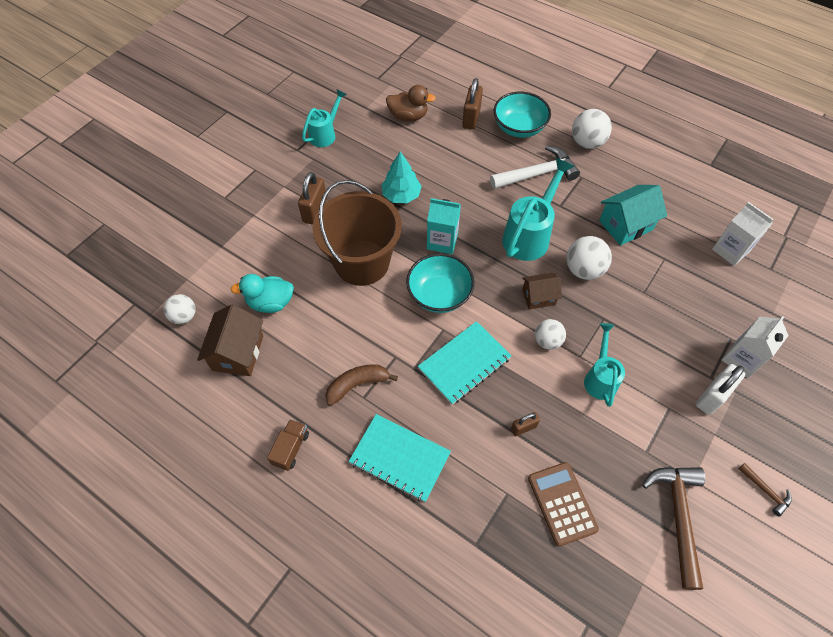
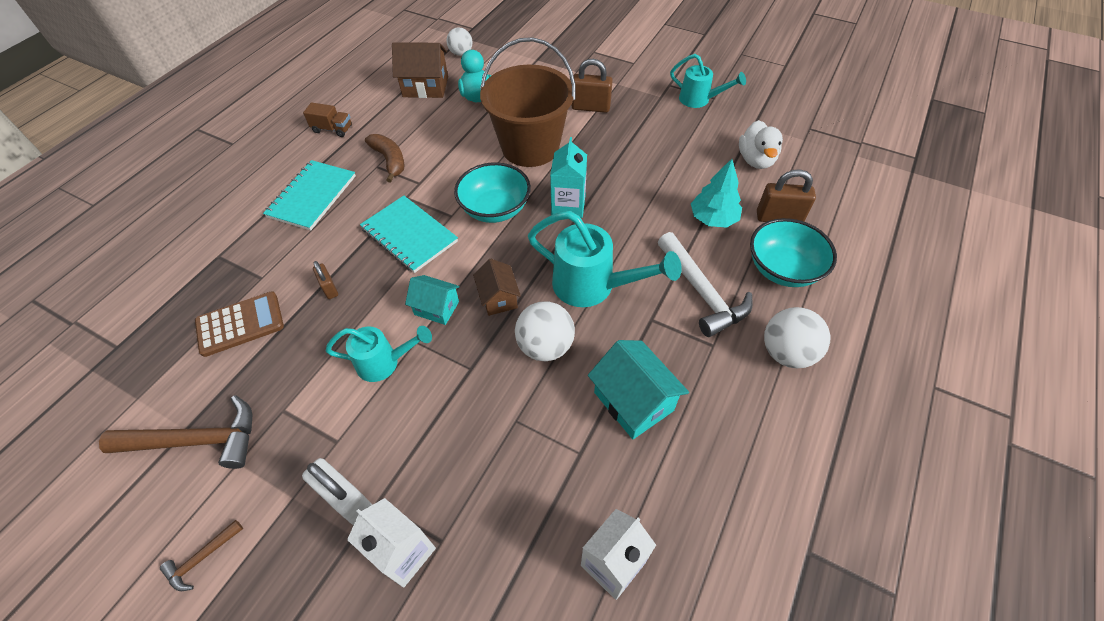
camera: 85 degrees right, 5 degrees down
turquoise tree [381,151,422,203] -> turquoise tree moved to [691,159,742,228]
brown duck [386,85,436,121] -> white duck [739,120,783,169]
white ball [535,319,566,350] -> turquoise house [405,275,460,325]

